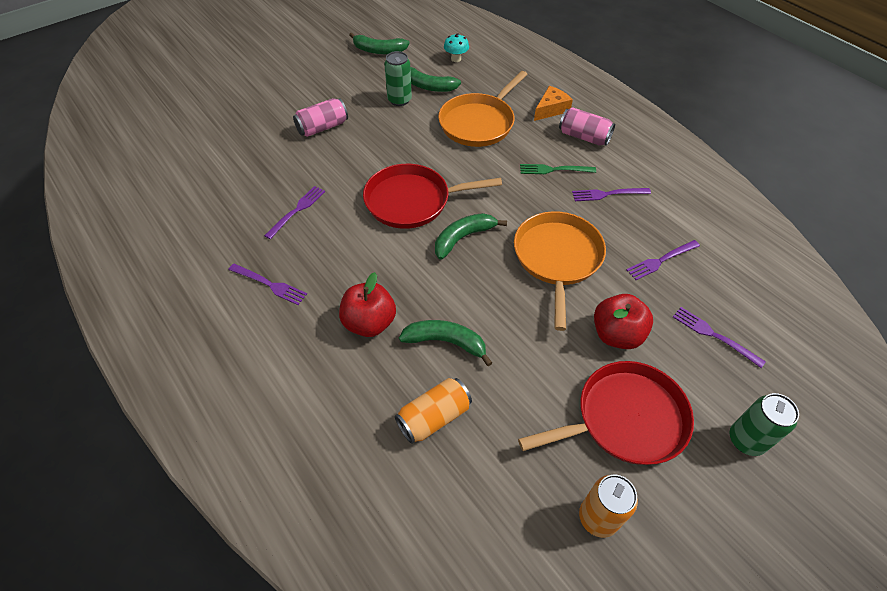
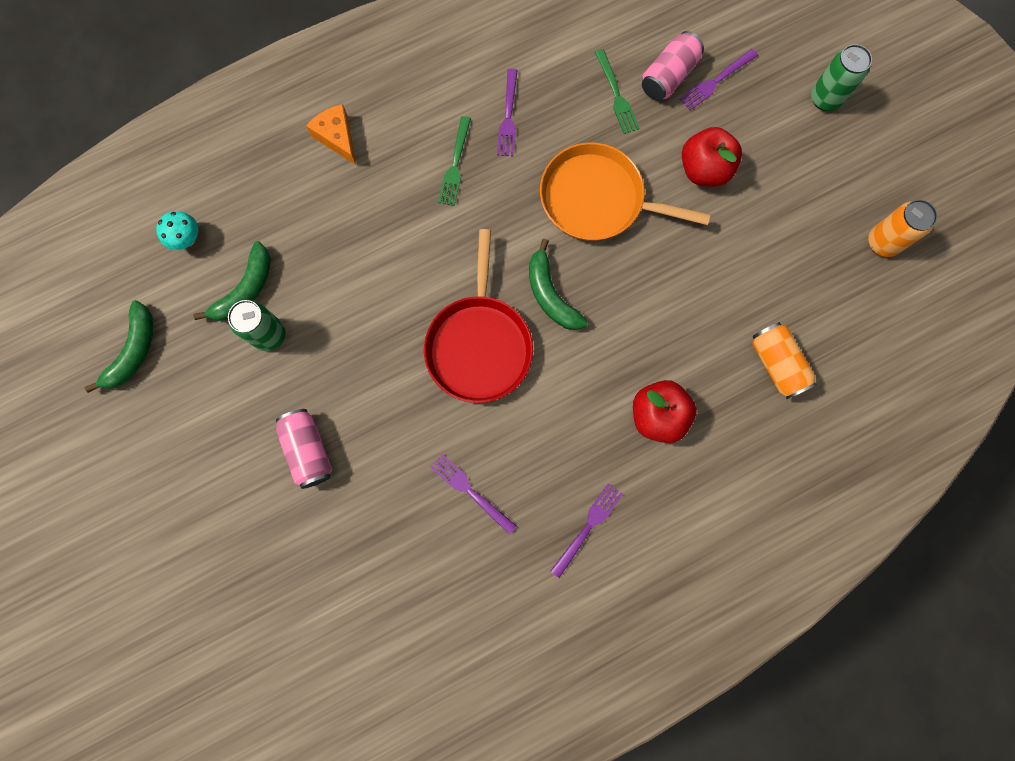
camera: 80 degrees left, 25 degrees up
green banana [399,320,492,366] -> none
orange pan [438,71,528,147] -> none
red pan [518,361,694,465] -> none
pink can [559,107,615,146] -> pink can moved to [642,31,704,101]
purple fork [627,240,700,280] -> green fork [595,49,639,134]

